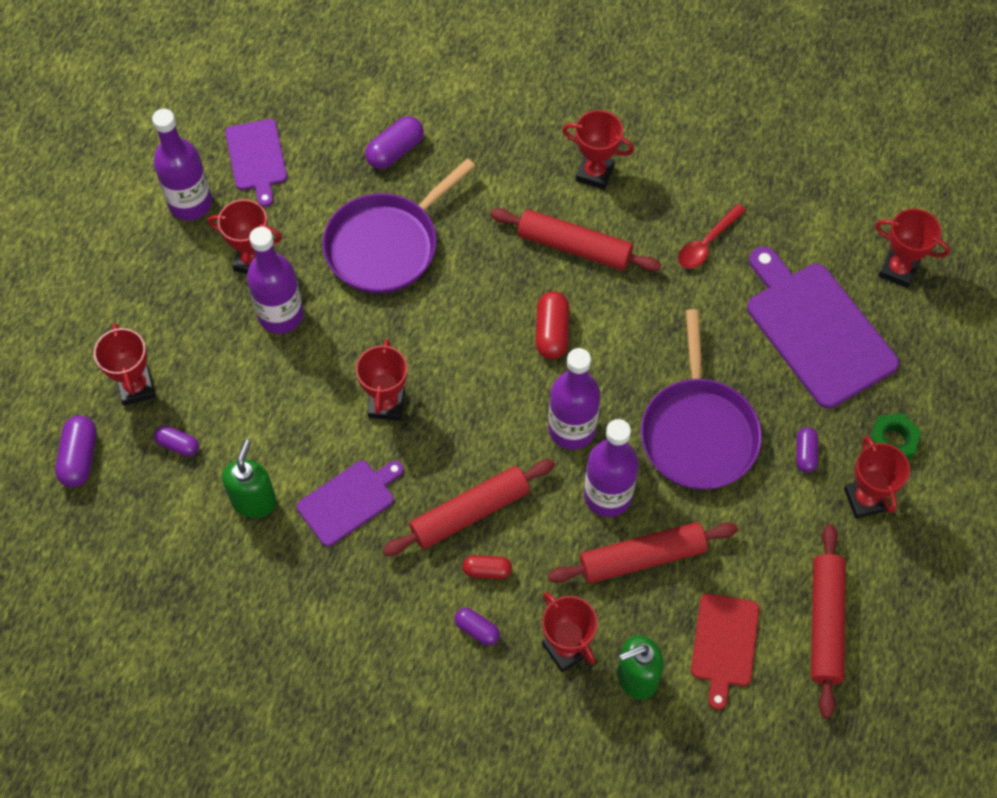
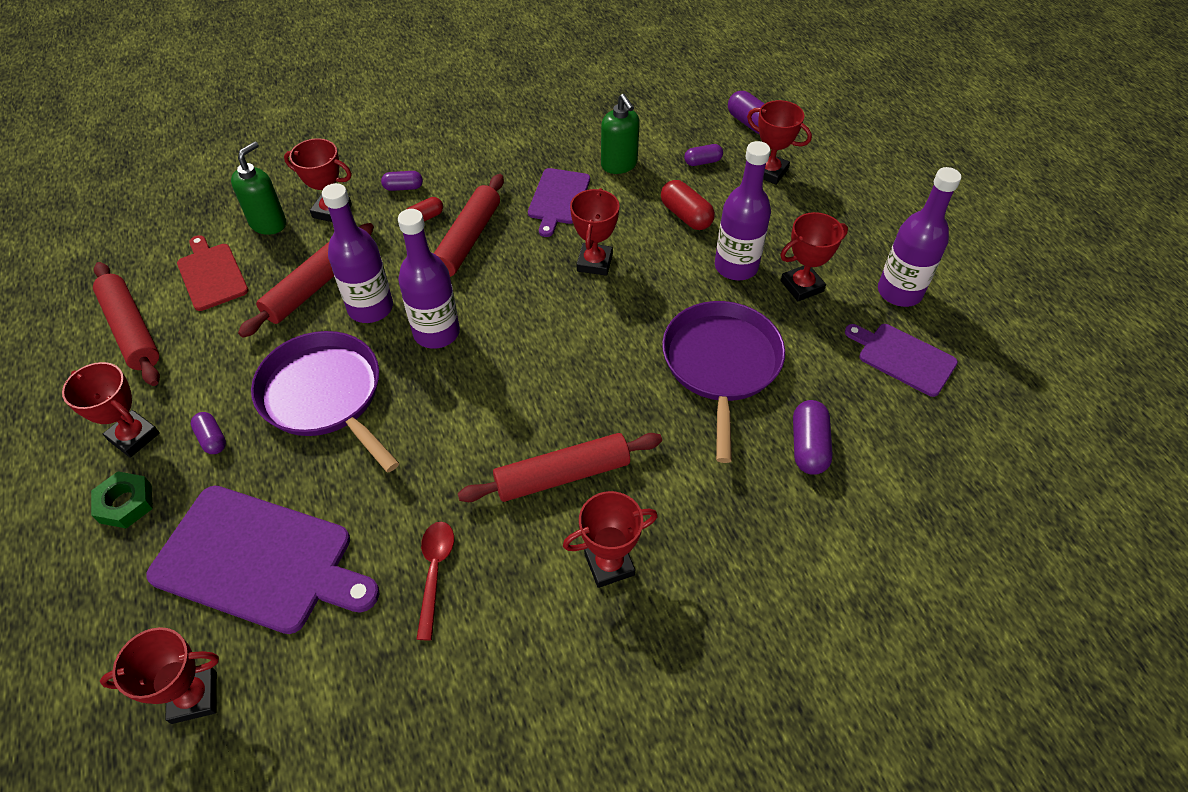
camera: 140 degrees right, 10 degrees down
red trophy [356,339,407,421] -> red trophy turned 45 degrees clockwise [570,188,619,276]
red capsule [536,291,569,359] -> red capsule moved to [661,180,715,230]

